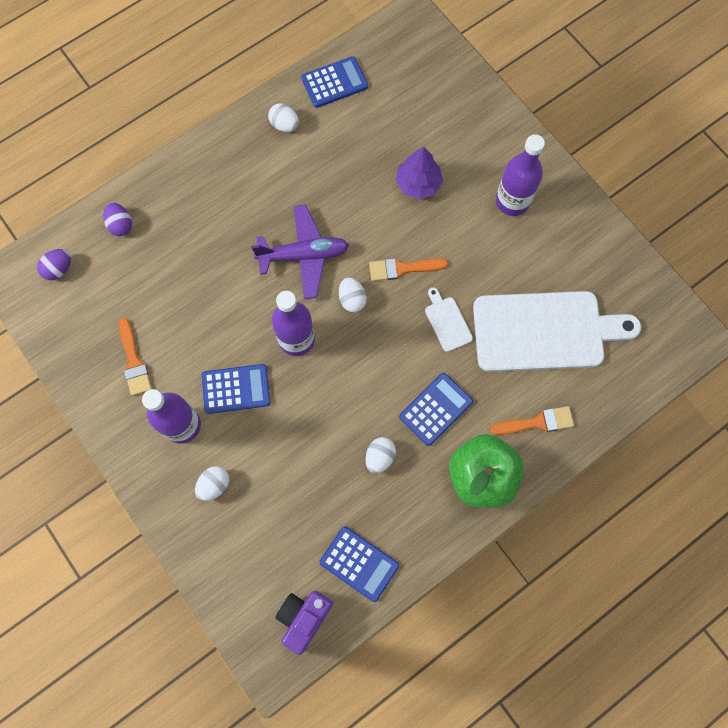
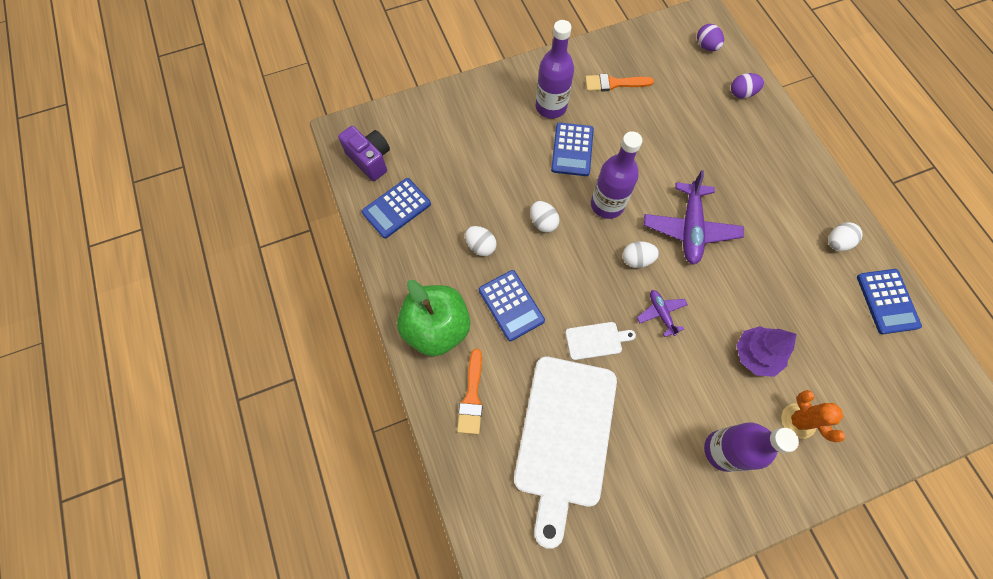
camera: 105 degrees right, 5 degrees down
white egg [195,466,229,501] -> white egg moved to [530,201,560,233]
orange brush [369,258,448,281] -> purple plane [637,290,688,337]
none -> orange cactus [781,390,845,442]

